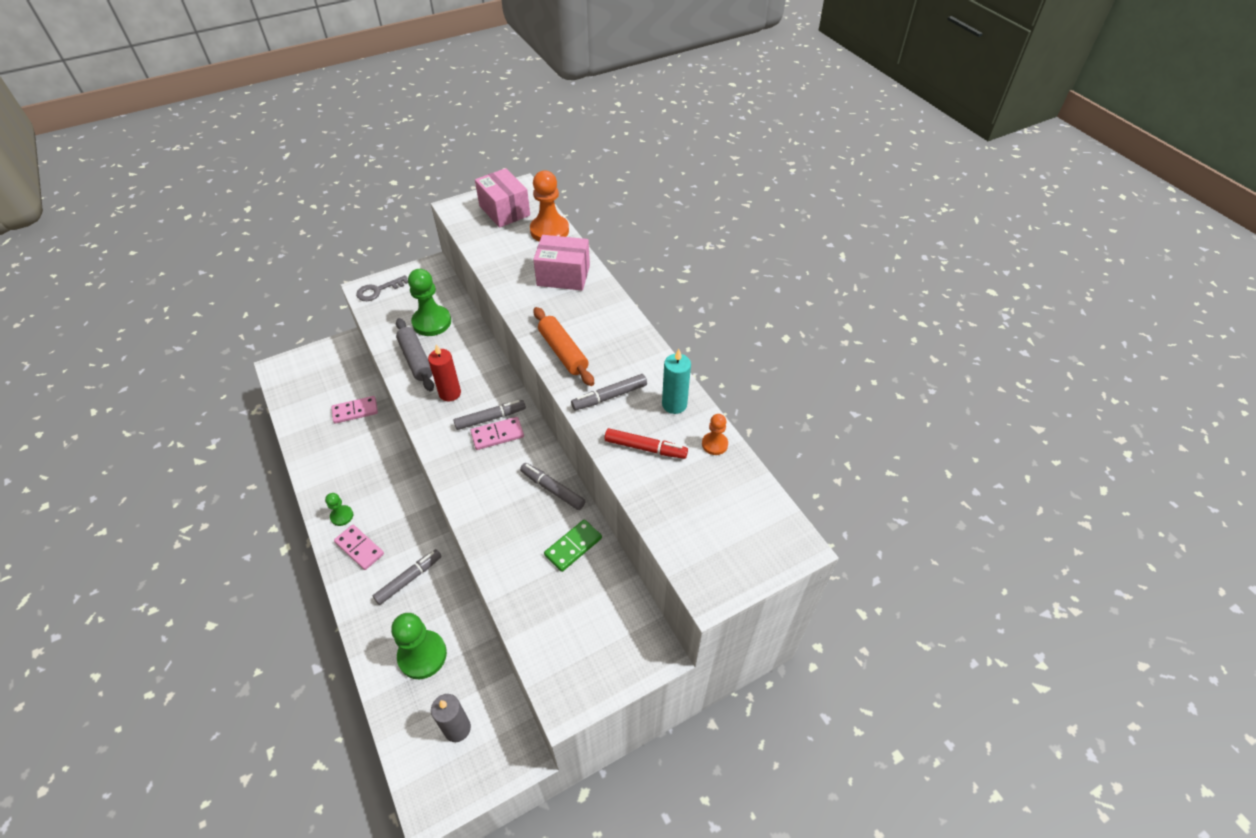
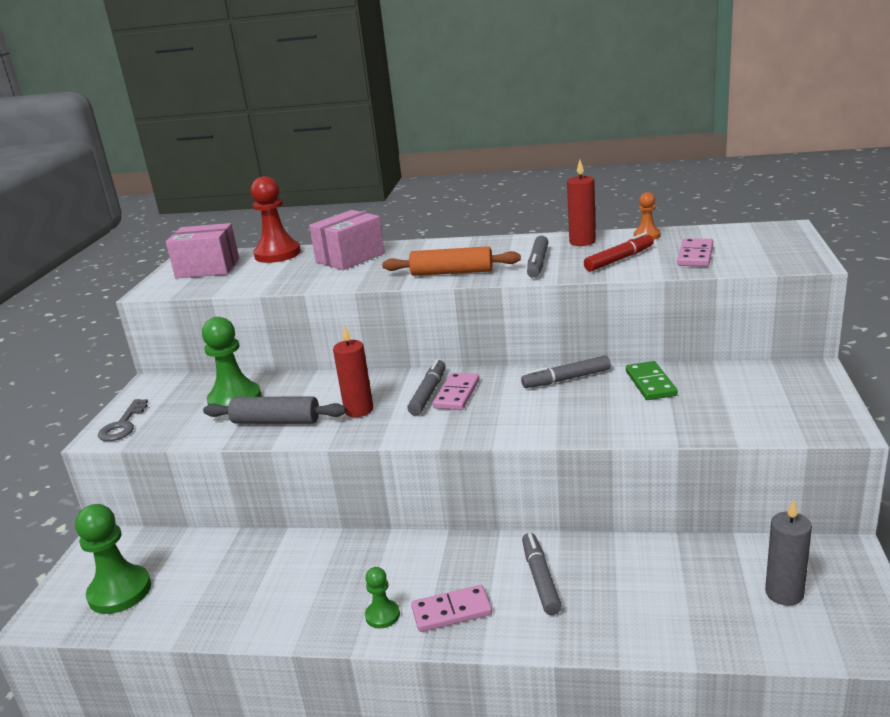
camera: 50 degrees left, 25 degrees down
pink domino [331,396,378,424] -> pink domino moved to [677,238,713,267]
green pawn [391,613,447,679] -> green pawn moved to [75,504,151,614]
orange pawn [530,171,569,242] -> red pawn [251,176,301,263]
turquoise candle [662,349,691,414] -> red candle [567,160,596,246]

